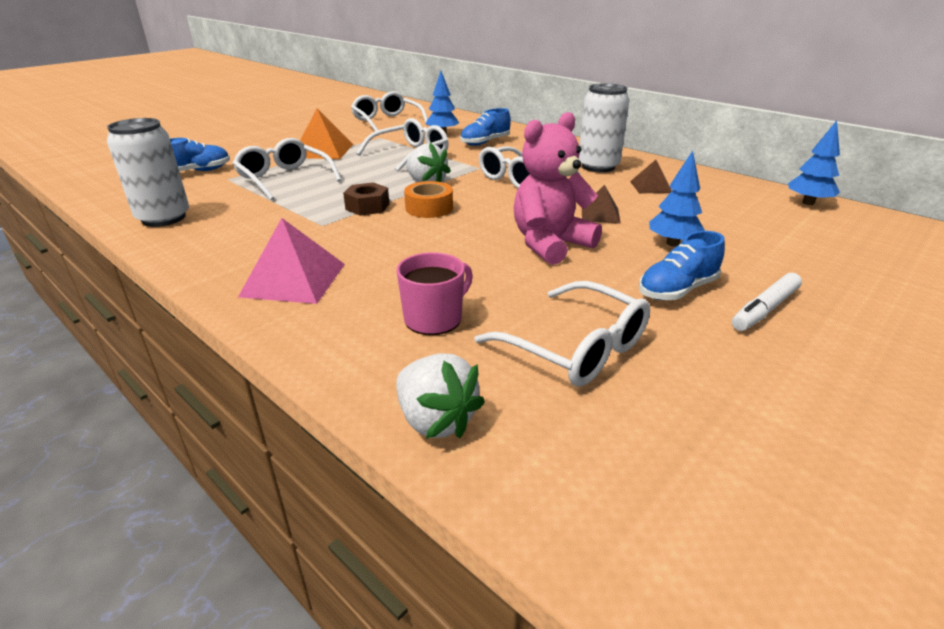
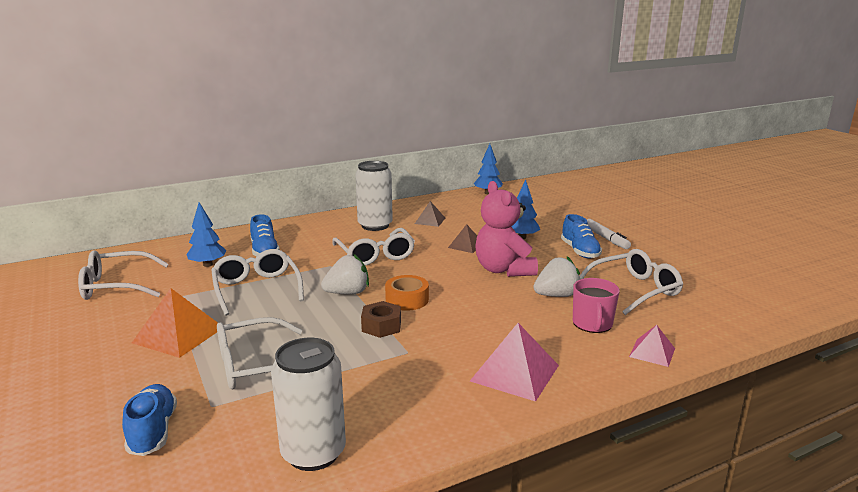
camera: 70 degrees left, 10 degrees down
pink mug [396,252,473,335] -> pink mug turned 150 degrees counterclockwise [573,278,620,333]
white strawberry [396,353,485,439] -> white strawberry moved to [533,256,580,297]
none -> pink pyramid [629,325,675,367]

